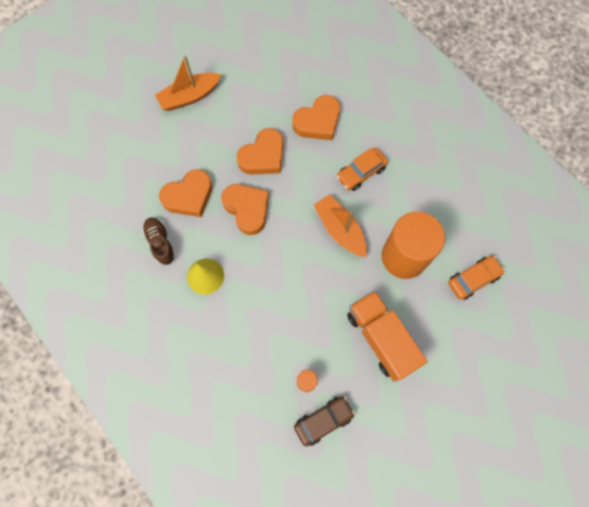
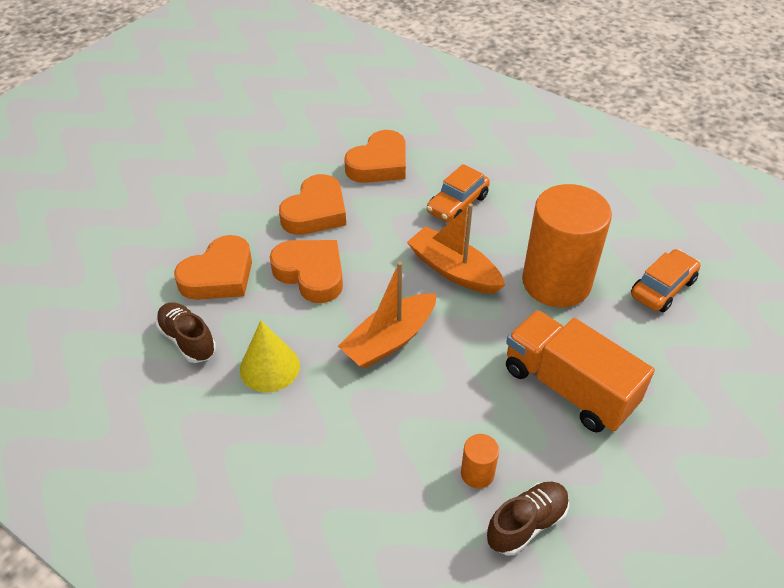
camera: 15 degrees left, 25 degrees down
orange boat [155,55,221,111] -> orange boat moved to [338,262,436,369]
brown car [294,397,355,446] -> brown shoe [487,482,569,555]

